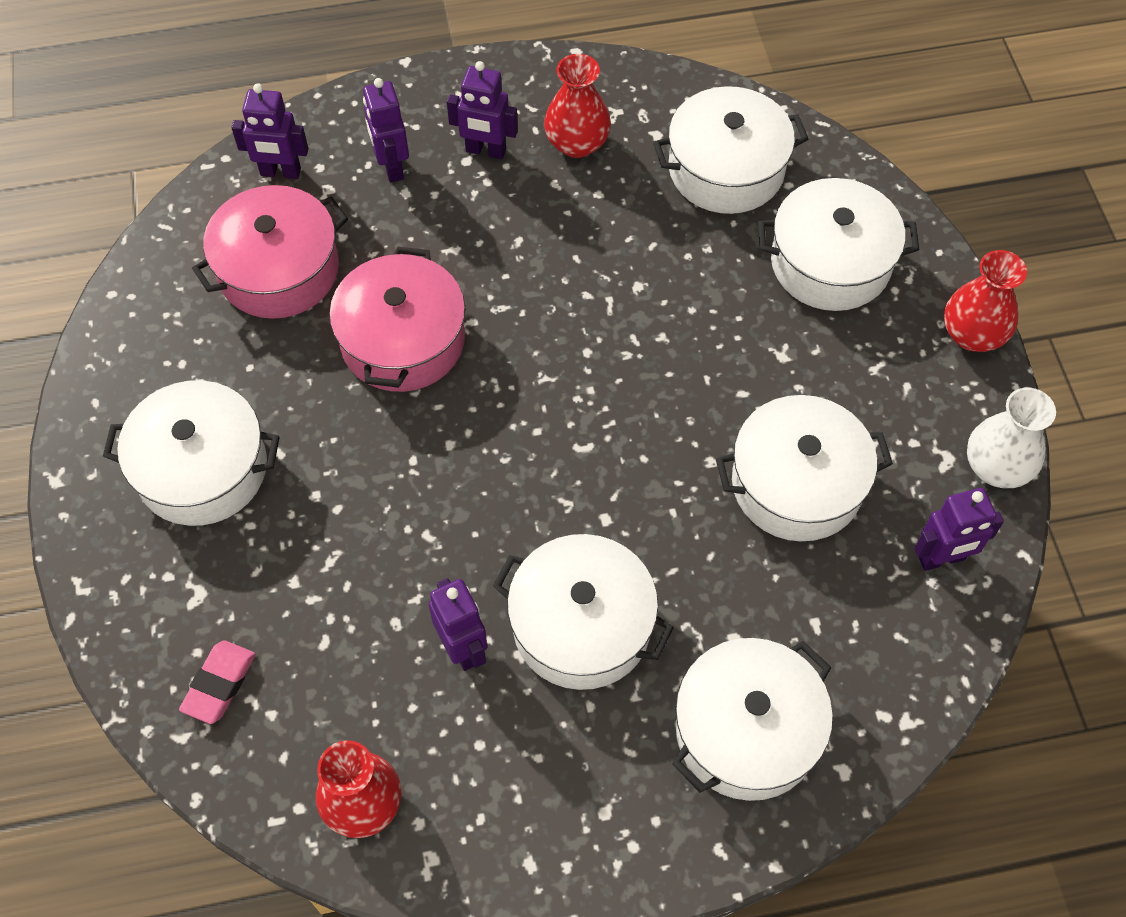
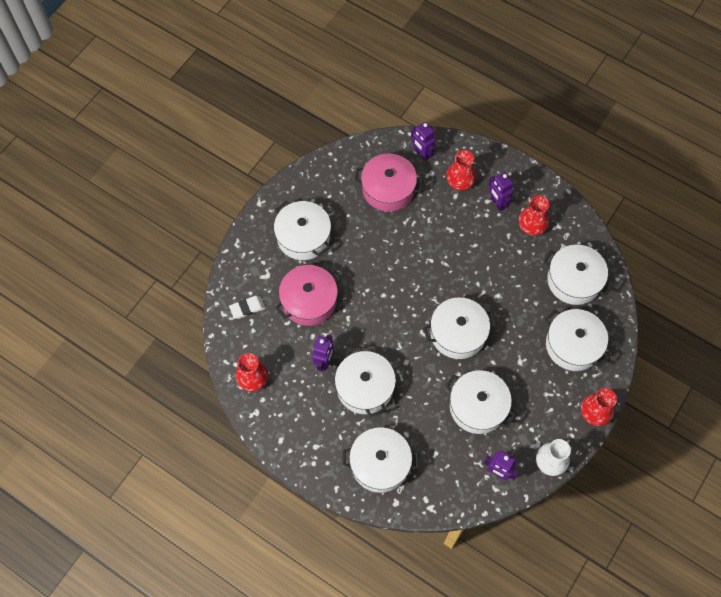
camera: 45 degrees right, 5 degrees up
pink eraser [179,640,255,724] -> white eraser [229,296,265,319]
pink pot [329,246,465,392] -> pink pot moved to [275,265,341,326]
purple robot [363,78,409,182] -> red vase [446,150,476,191]
none -> white pot [423,297,497,359]

